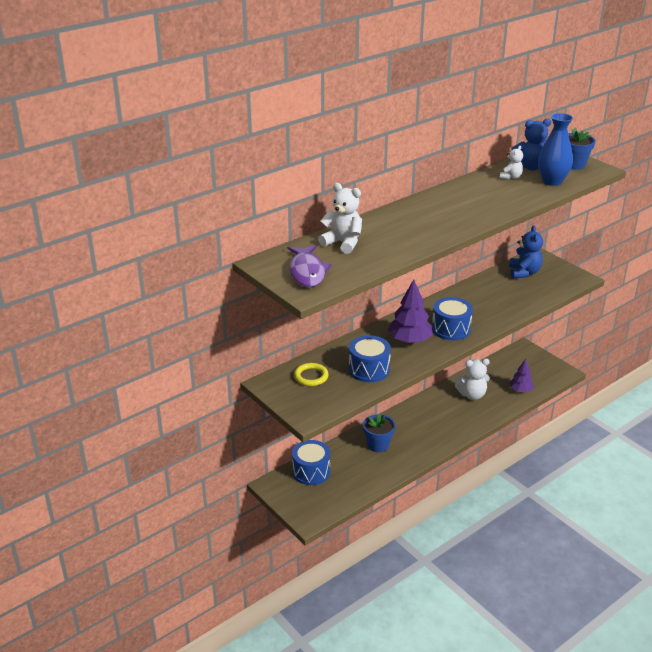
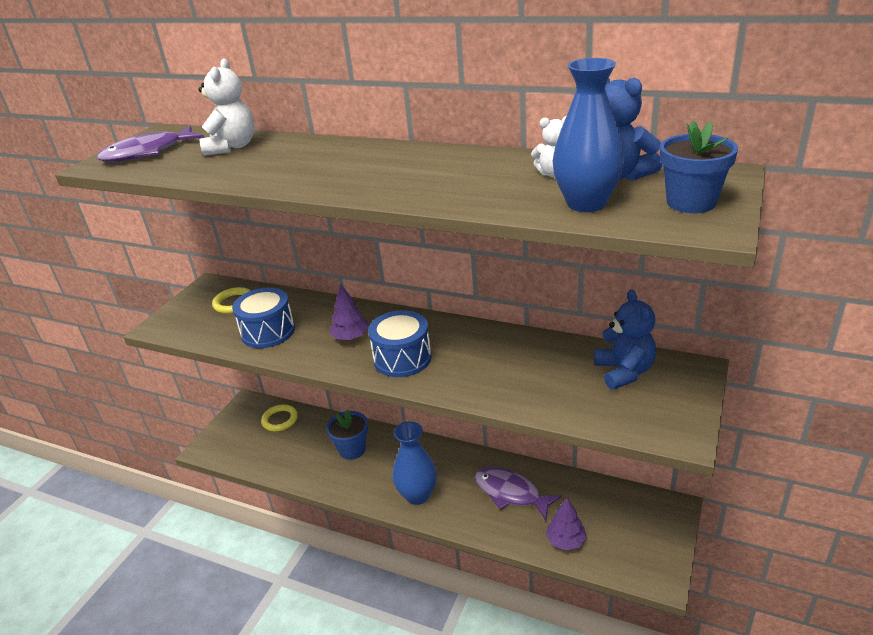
camera: 65 degrees right, 0 degrees up
blue drum [292,440,330,485] -> yellow ring [261,404,298,431]
purple tree [388,279,433,343] -> purple tree [329,284,369,340], size x0.63
white teddy bear [455,359,490,400] -> purple fish [475,467,562,520]
blue teddy bear [509,225,543,279] -> blue teddy bear turned 75 degrees counterclockwise [594,289,656,390]
none -> blue vase [392,421,437,505]

